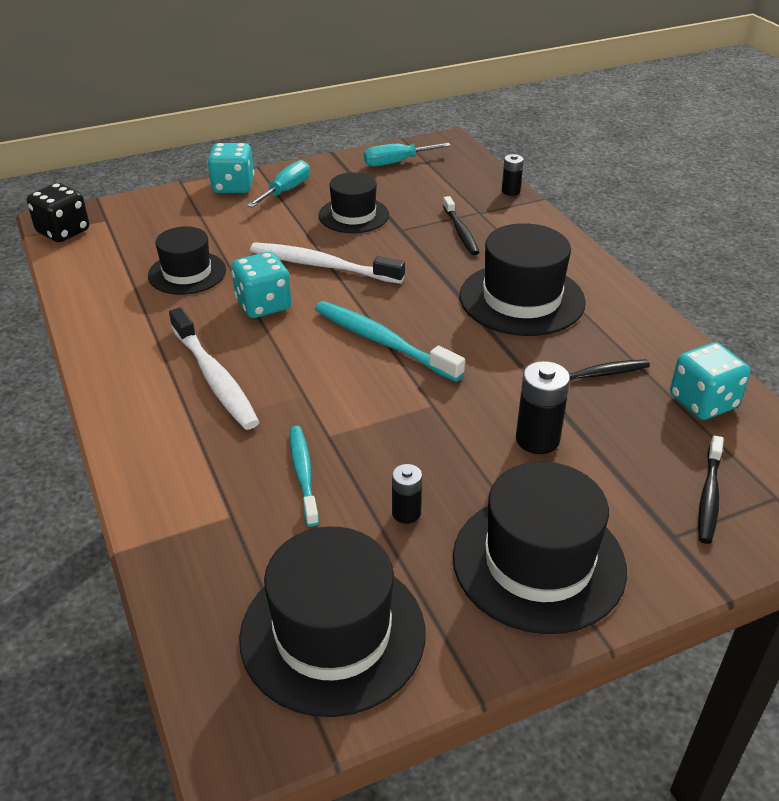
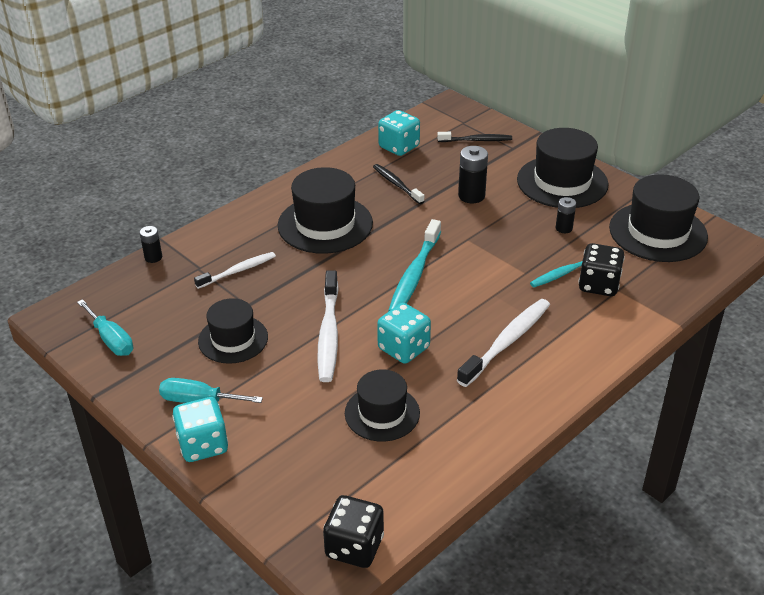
camera: 110 degrees left, 0 degrees up
black toothbrush [443,196,480,255] -> white toothbrush [194,252,276,289]
none -> black dice [578,243,625,296]

